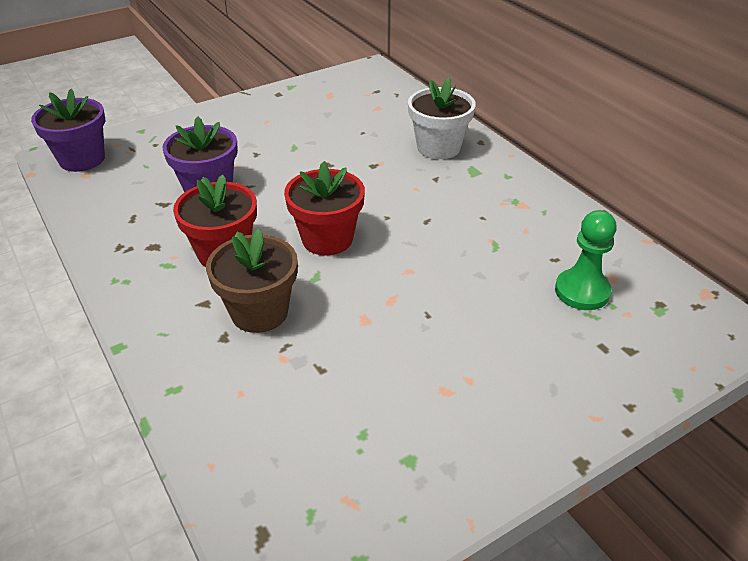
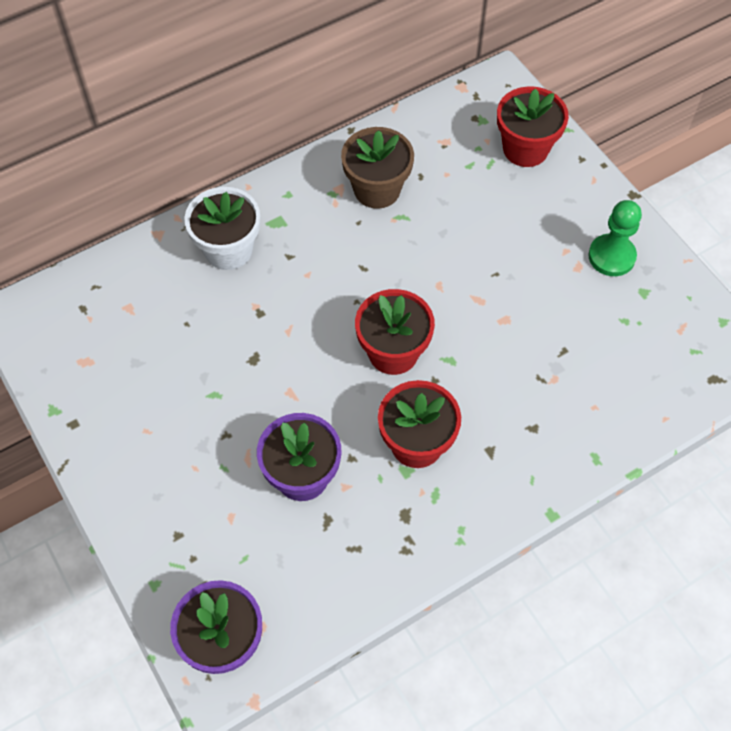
camera: 90 degrees left, 20 degrees up
brown flower pot [206,229,298,333] -> brown flower pot moved to [341,127,414,209]
green pawn [555,210,617,310] -> green pawn moved to [588,200,642,276]
none -> red flower pot [497,86,569,167]

